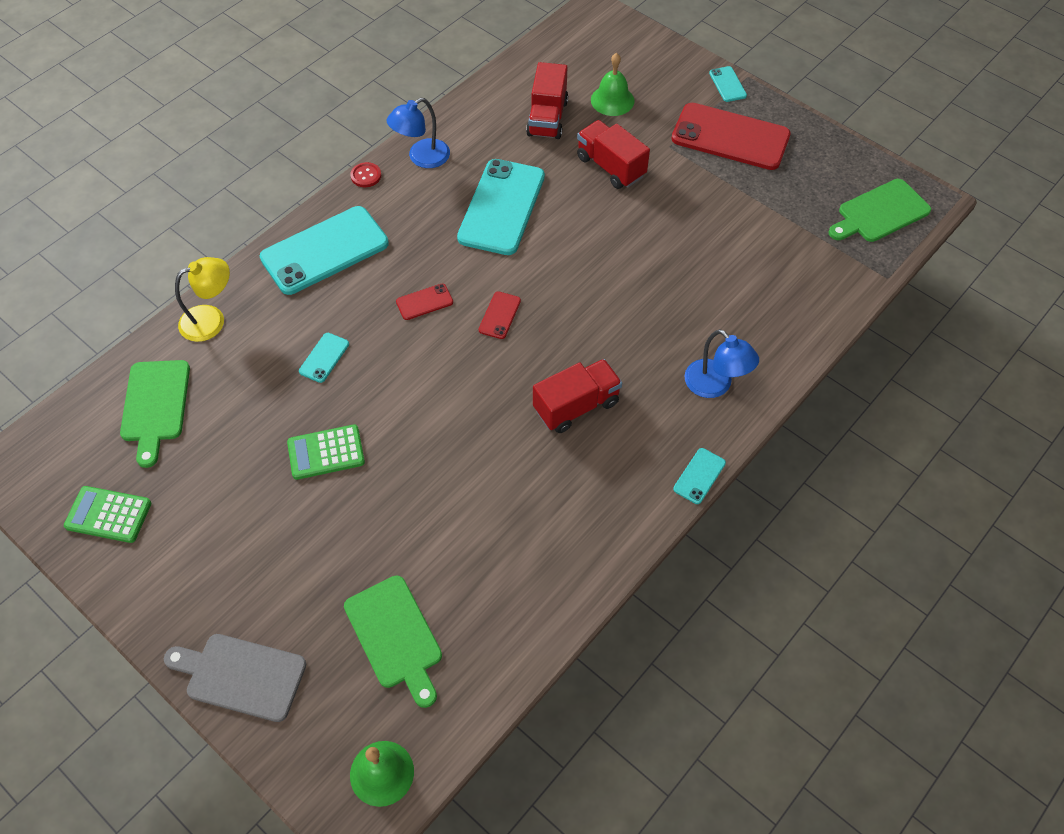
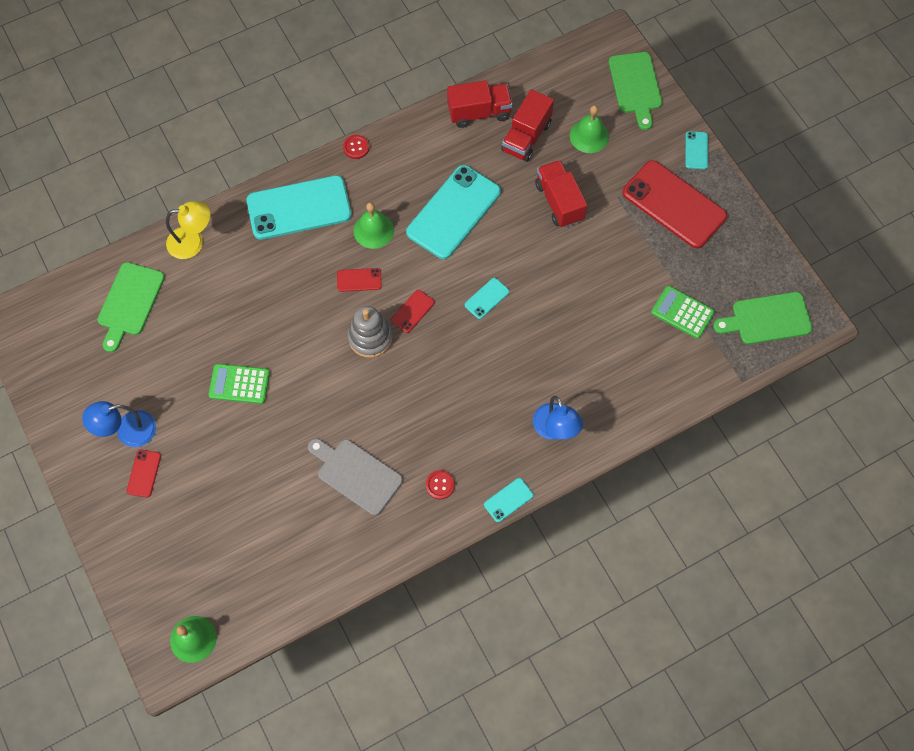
camera: 20 degrees right, 10 degrees up
green calculator [64,486,151,543] -> green calculator moved to [651,286,715,339]
grey cutting board [164,634,306,722] -> grey cutting board moved to [308,439,403,516]
turquoise phone [299,333,349,383] -> turquoise phone moved to [465,278,509,319]
green cutting board [344,576,442,708] -> green cutting board moved to [609,52,662,130]
blue lamp [386,98,450,168] -> blue lamp moved to [82,401,156,447]
red truck [533,359,622,433] -> red truck moved to [447,80,513,128]
none -> red phone [127,450,161,497]
none -> grey stacking toy [348,306,392,358]
none -> green bell [354,202,394,249]
none -> red button [426,470,455,499]

